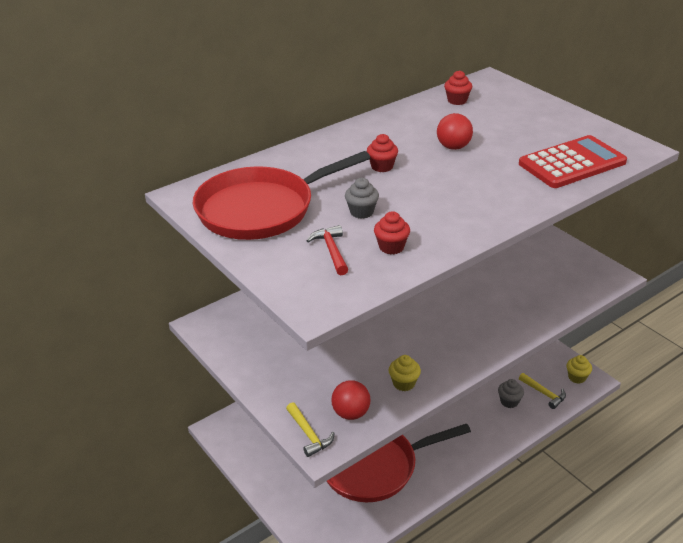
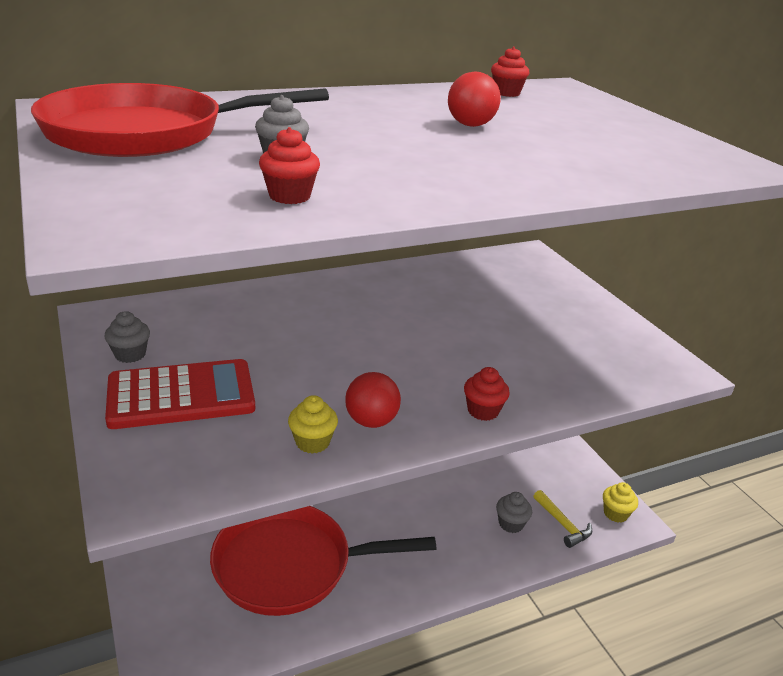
camera: 10 degrees right, 5 degrees down
yellow hammer [286,402,335,457] -> none
red hammer [306,225,348,275] -> none
red ball [331,380,371,420] -> red ball moved to [345,372,401,428]
red cupcake [367,134,398,172] -> red cupcake moved to [464,367,510,421]
red calculator [519,135,627,188] -> red calculator moved to [105,359,255,429]
none -> grey cupcake [104,311,150,363]

